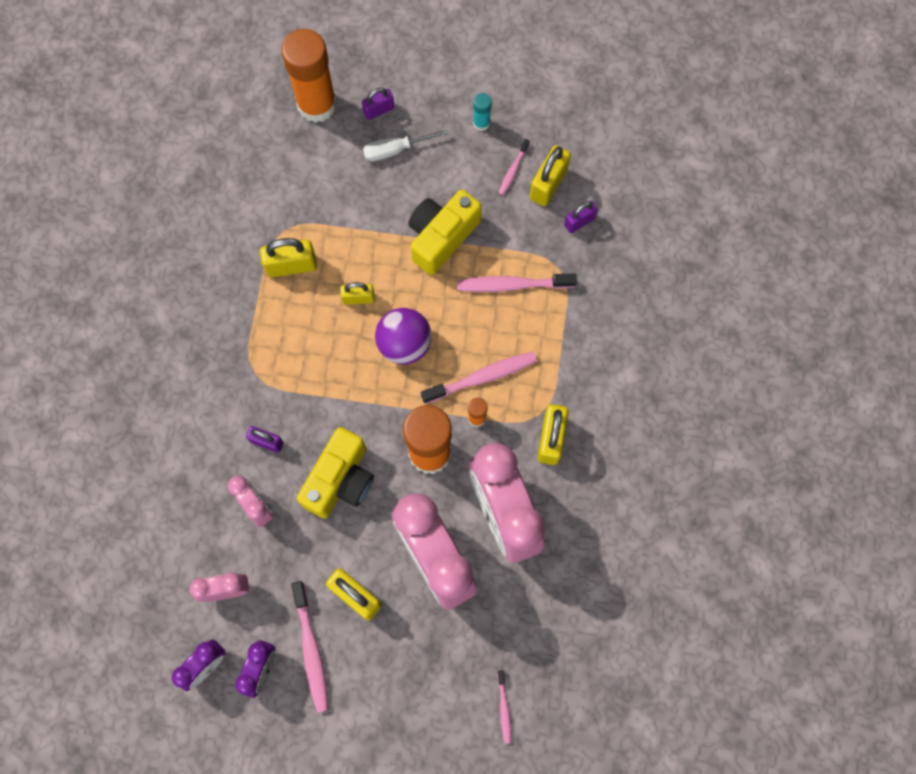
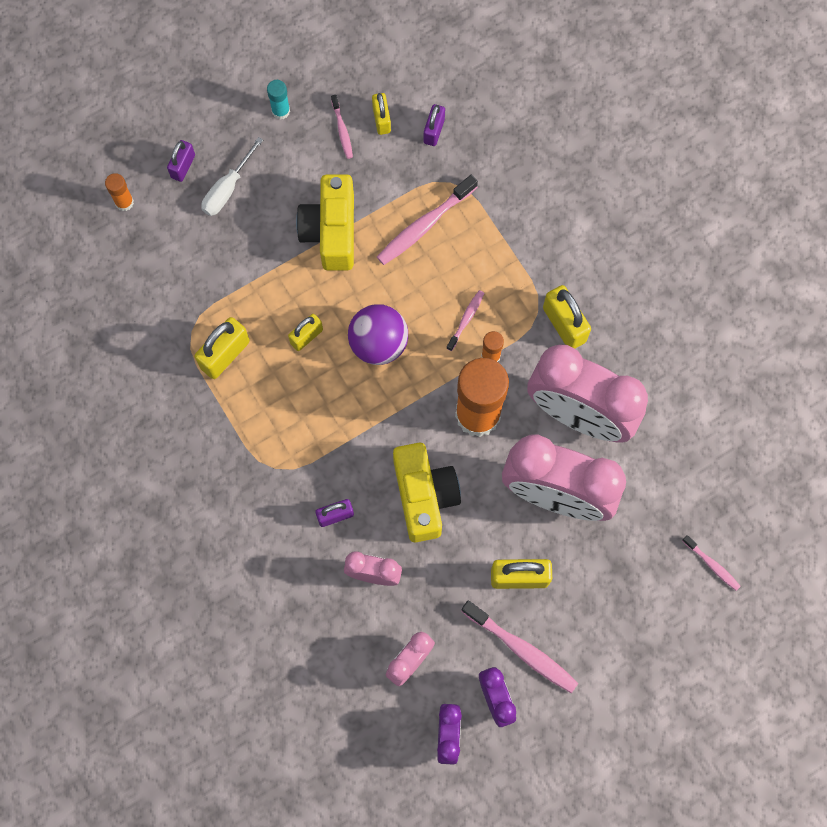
camera: 40 degrees left, 0 degrees up
orange glue stick [281,29,337,123] -> orange glue stick [105,173,134,211], size x0.43
pink toothbrush [421,352,537,404] -> pink toothbrush [446,290,484,351], size x0.54
yellow padlock [530,145,571,206] -> yellow padlock [372,93,391,135], size x0.63

